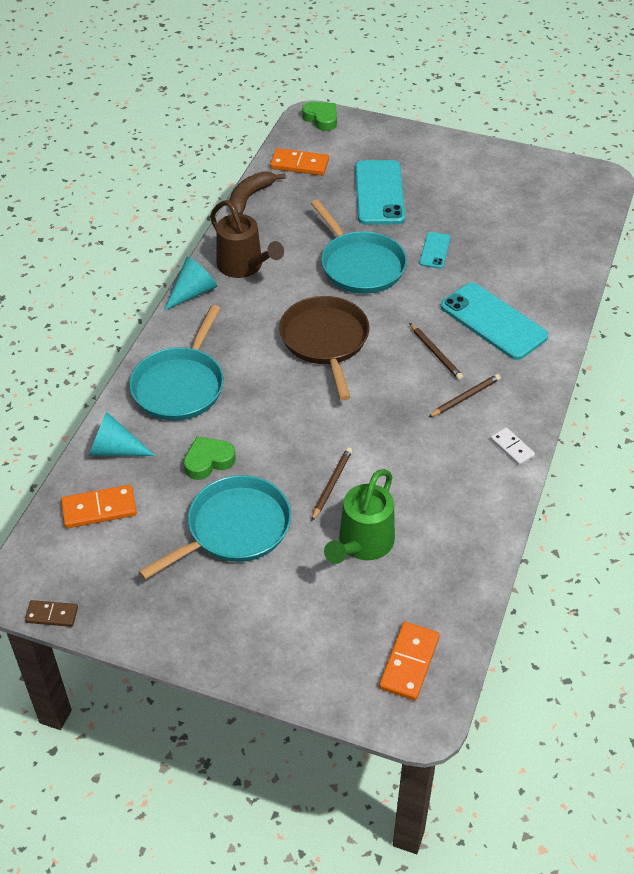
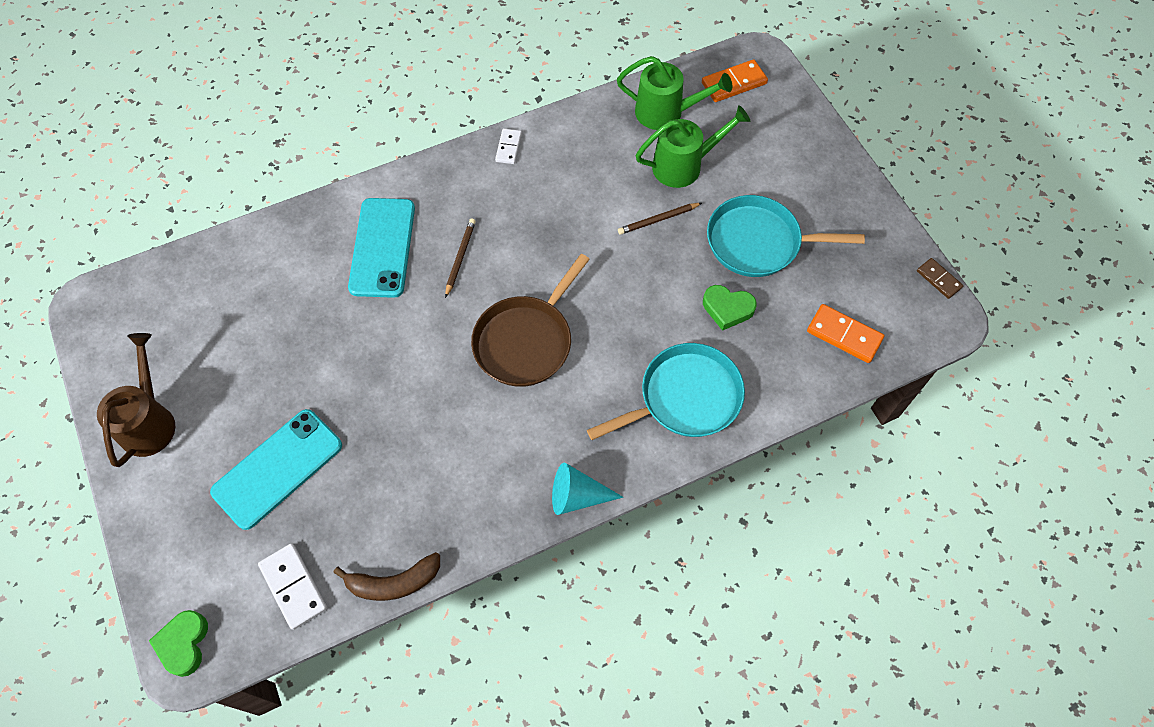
camera: 135 degrees left, 15 degrees up
turquoise cone [89,412,156,456] -> none
brown watering can [210,200,284,278] -> brown watering can moved to [97,333,175,467]
orange domino [270,148,329,175] -> white domino [258,543,327,630]
turquoise pan [311,200,407,294] -> none
turquoise phone [420,232,451,269] -> none
brown pencil [428,374,501,417] -> none
none -> green watering can [617,56,732,130]

